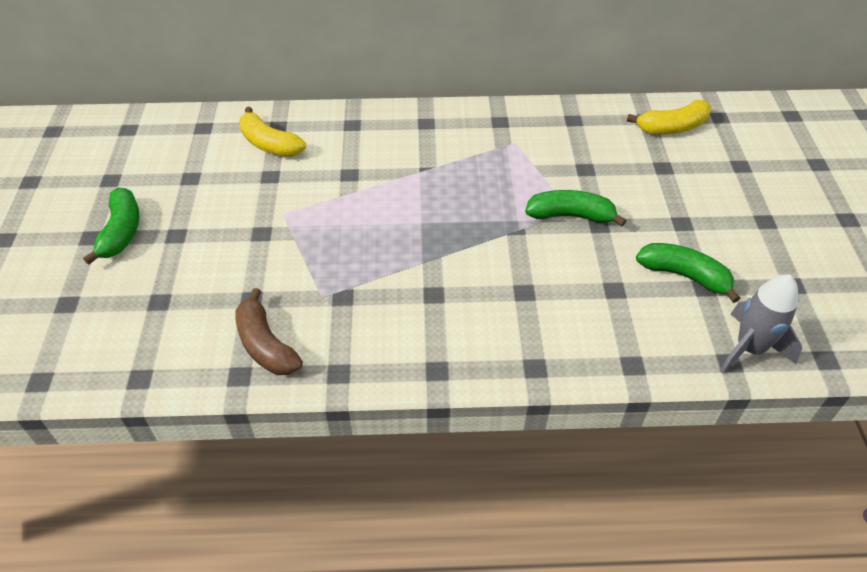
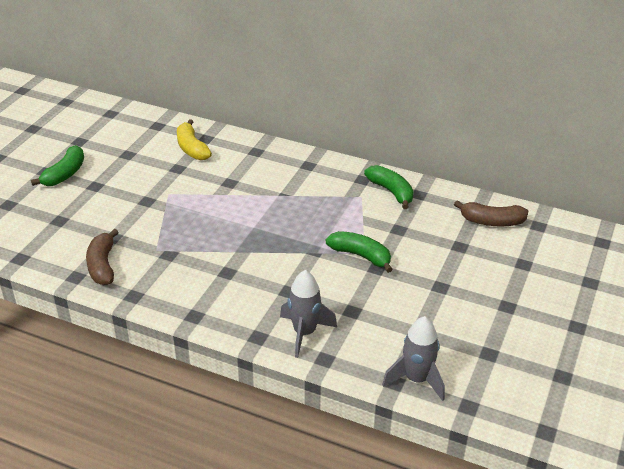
camera: 25 degrees right, 10 degrees down
yellow banana [627,100,711,134] -> brown banana [454,200,529,227]
green banana [636,243,740,303] -> green banana moved to [364,165,414,209]
none -> grey rocket [280,270,337,358]

